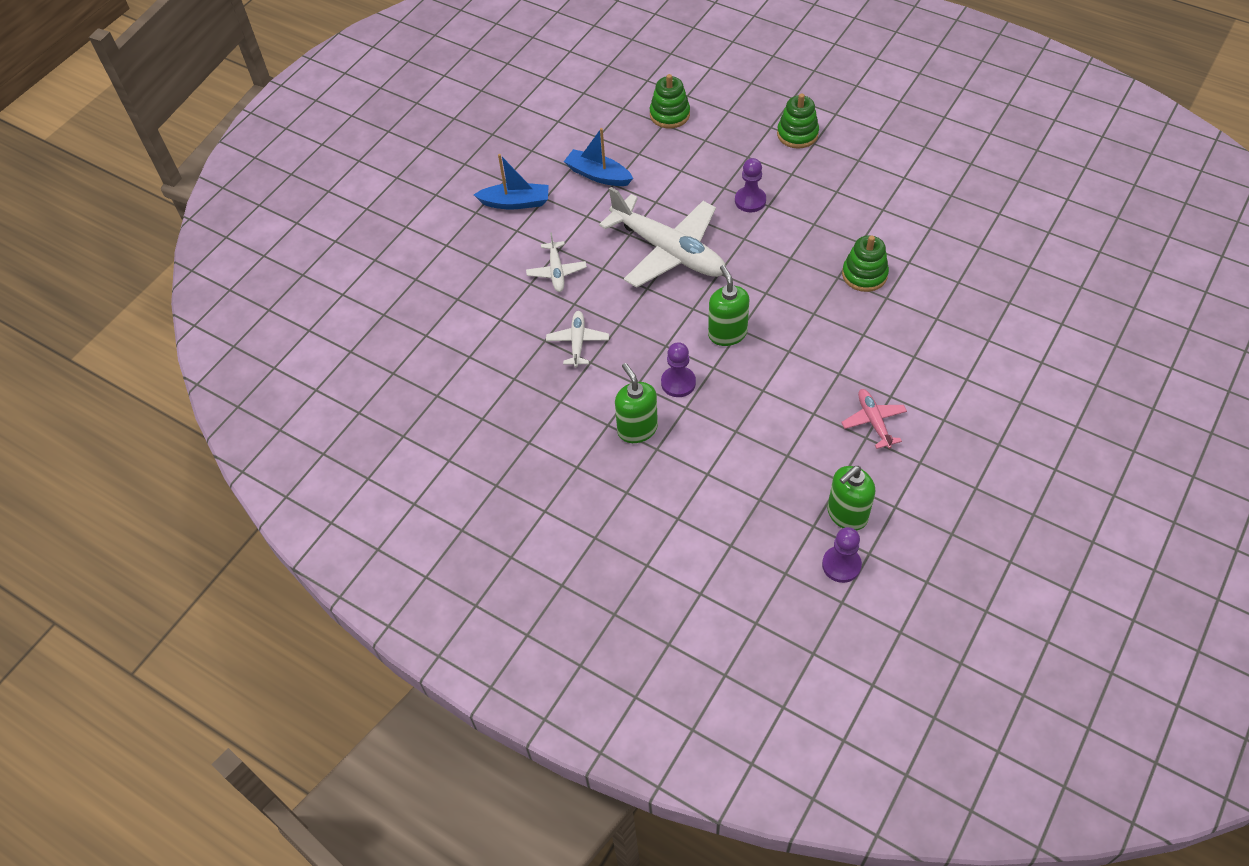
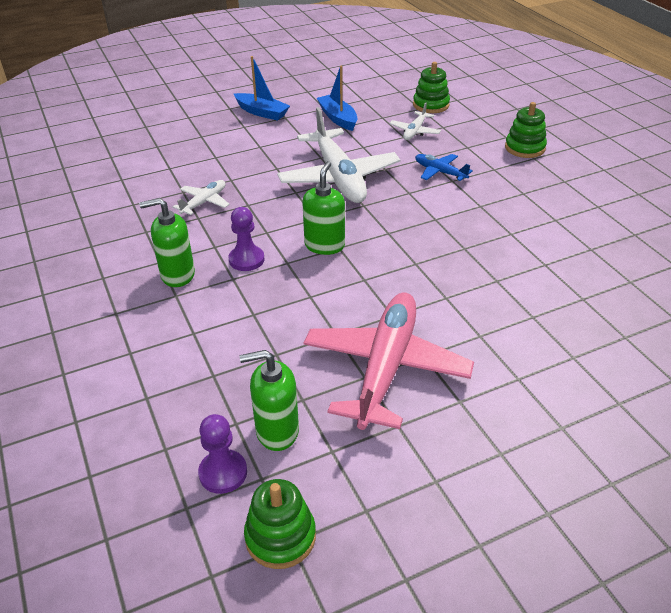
camera: 30 degrees right, 15 degrees down
white plane [526,232,587,292] -> white plane moved to [389,102,441,140]
green soap dispenser [615,363,658,443] -> green soap dispenser turned 105 degrees counterclockwise [139,198,195,287]
purple pawn [735,158,766,212] -> blue plane [415,154,473,181]
pink plane [841,389,907,449] -> pink plane [304,293,474,430], size x2.16
green stacking toy [842,235,889,292] -> green stacking toy moved to [244,479,316,569]

